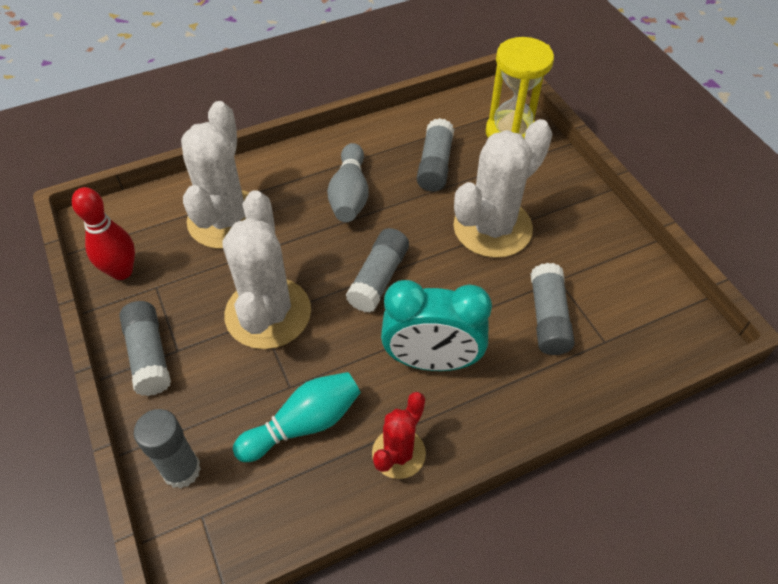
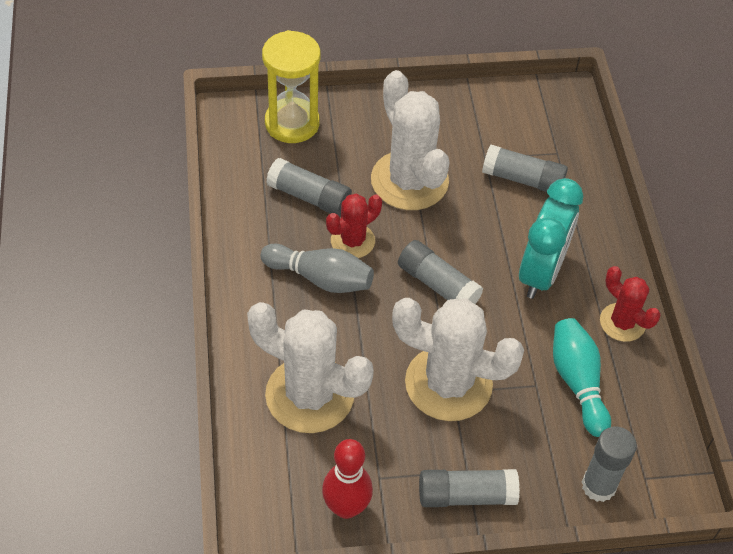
camera: 75 degrees left, 0 degrees up
none -> red cactus [326,194,382,258]

